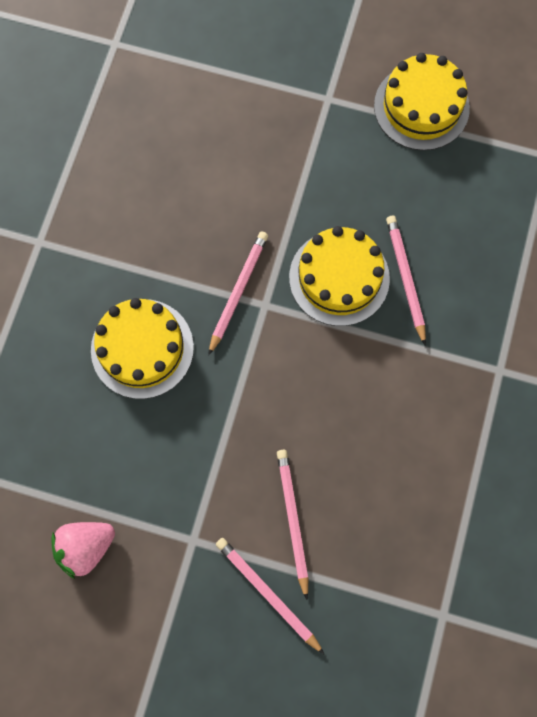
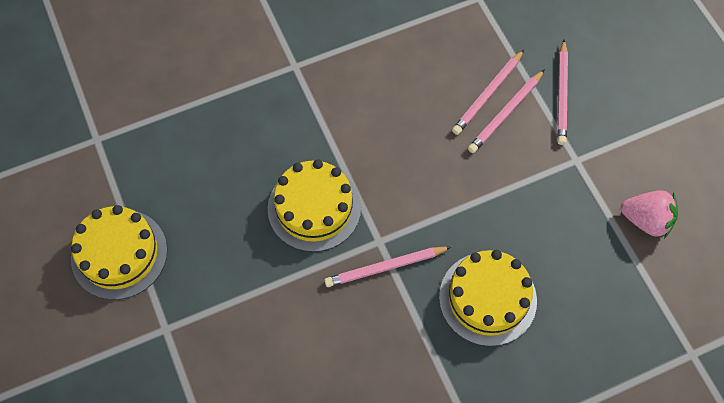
camera: 130 degrees left, 10 degrees down
pink pencil [386,216,426,345] -> pink pencil moved to [452,50,524,135]

